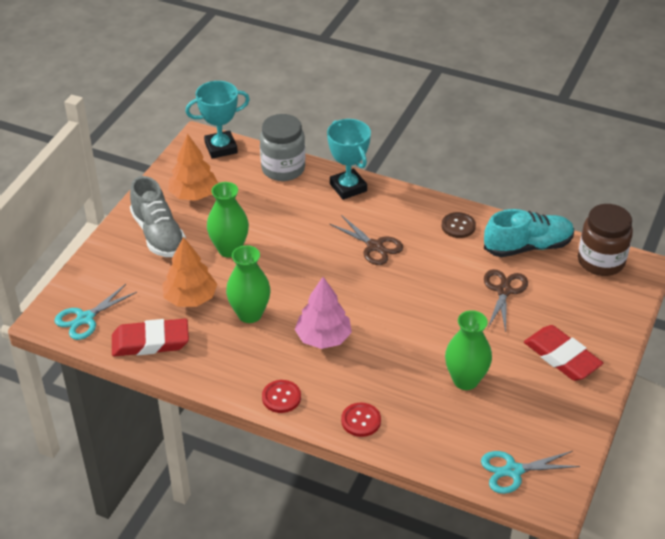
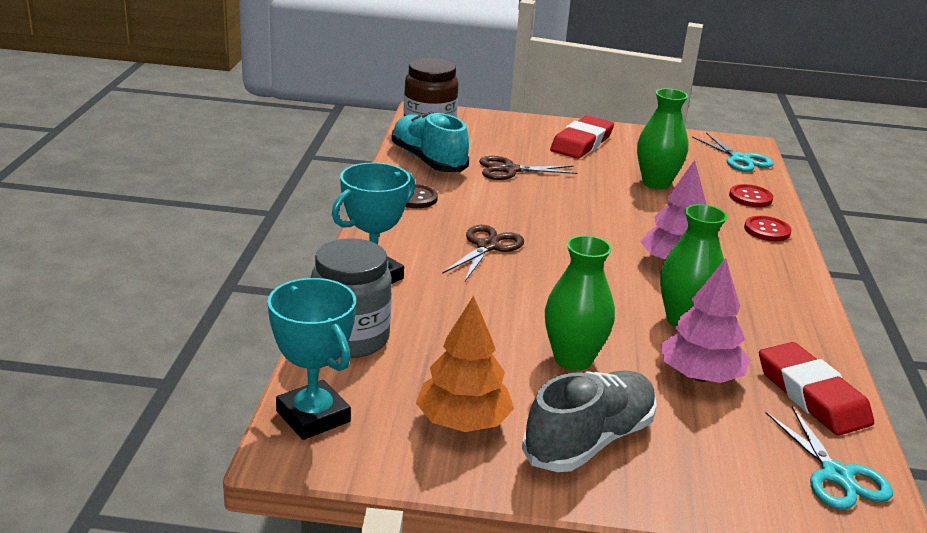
camera: 110 degrees left, 15 degrees down
turquoise scissors [54,284,137,340] -> turquoise scissors turned 45 degrees clockwise [766,406,893,510]
orange tree [162,237,217,307] -> pink tree [660,258,750,383]
red button [262,380,301,413] -> red button moved to [729,184,773,207]

